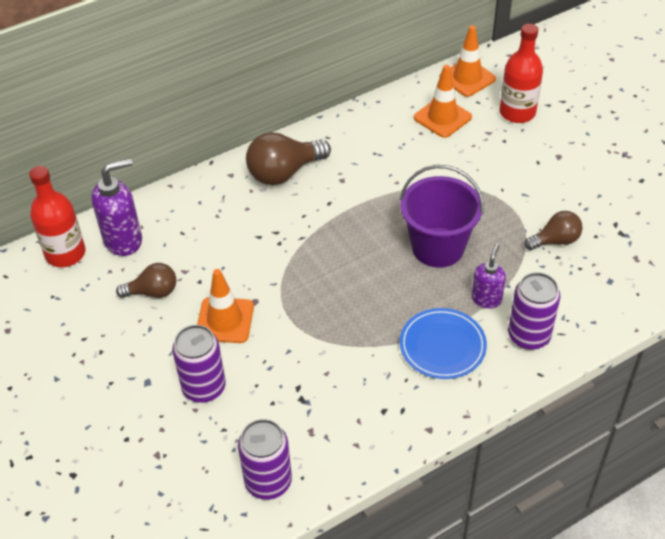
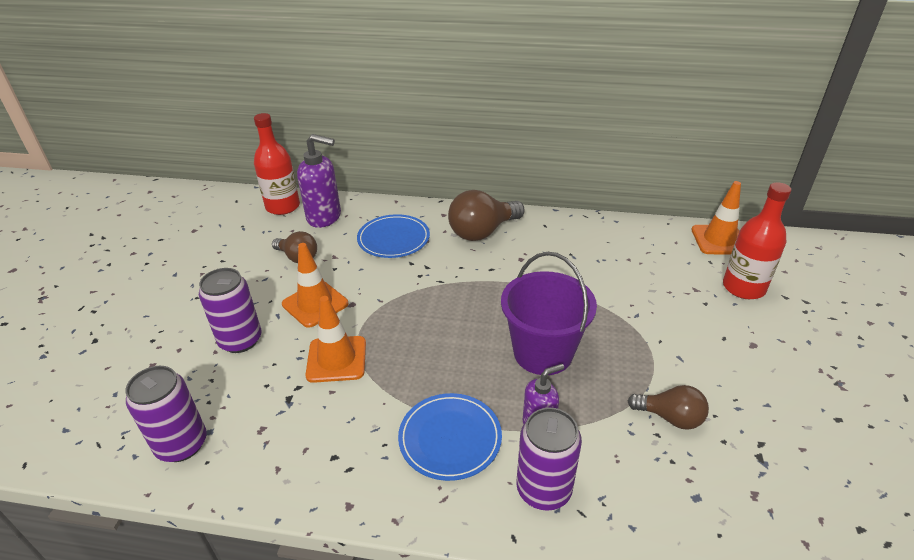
camera: 40 degrees right, 10 degrees down
brown light bulb [246,132,331,185] -> brown light bulb turned 45 degrees counterclockwise [448,190,525,241]
orange traffic cone [414,65,472,138] -> orange traffic cone moved to [305,296,366,383]
none -> blue plate [357,214,430,258]

